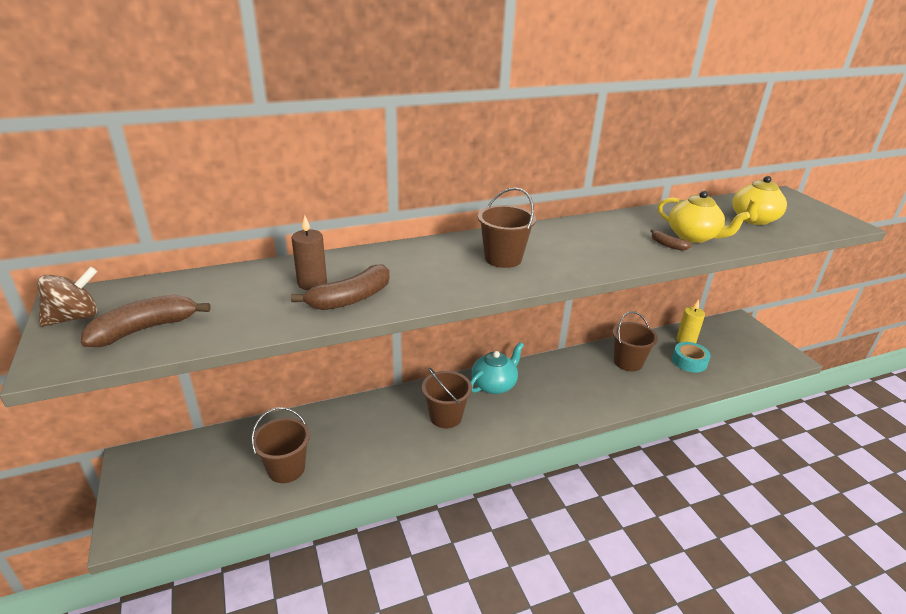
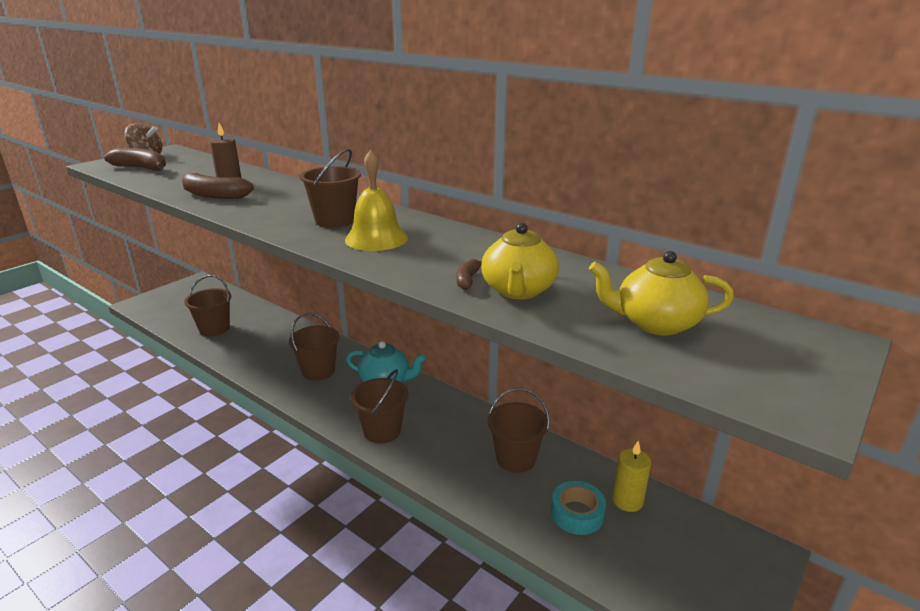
camera: 60 degrees right, 5 degrees down
none -> yellow bell [345,150,408,251]
none -> brown bucket [351,369,408,443]

